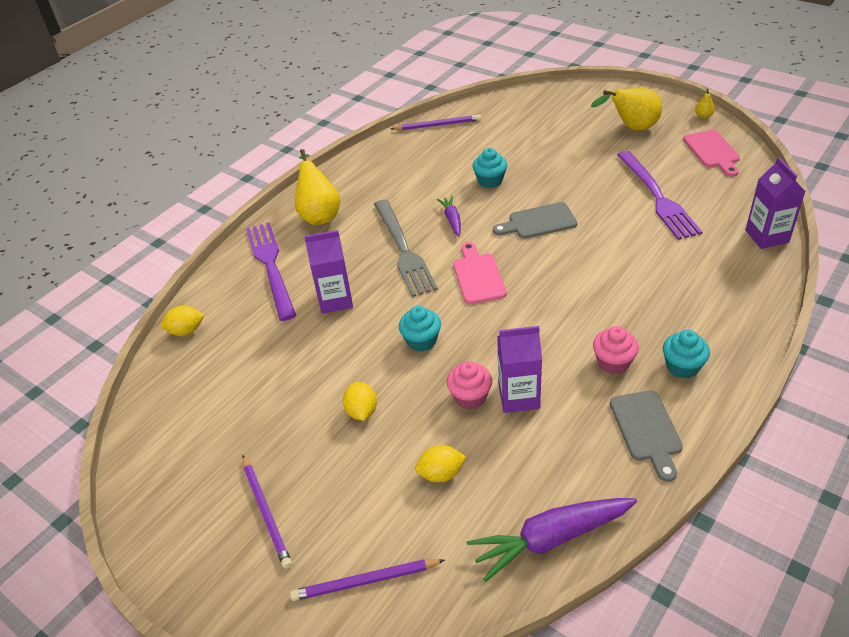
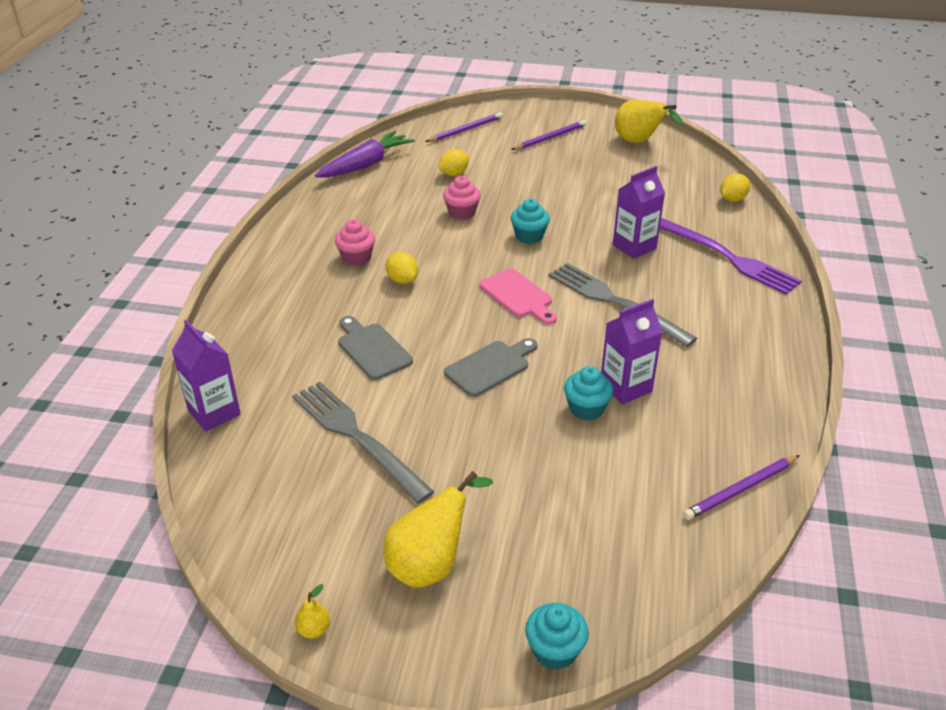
camera: 150 degrees right, 5 degrees down
purple pencil [242,455,292,569] -> purple pencil turned 105 degrees clockwise [511,120,587,150]
yellow pear [295,149,340,225] -> yellow pear moved to [615,100,683,143]
yellow lemon [343,382,377,421] -> yellow lemon moved to [385,252,418,284]
purple carrot [437,196,461,236] -> none
purple carton [497,326,542,413] -> purple carton moved to [601,299,663,404]
grey cutting board [610,390,683,482] -> grey cutting board moved to [338,316,413,380]
purple fork [617,151,703,240] -> grey fork [292,382,434,503]
turquoise cupcake [663,330,710,379] -> turquoise cupcake moved to [525,603,589,670]
pink cutting board [683,130,740,177] -> none

